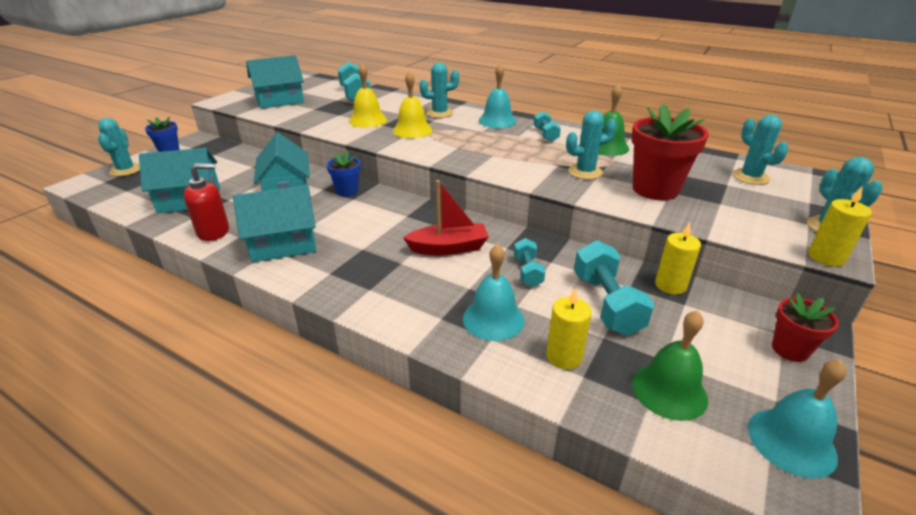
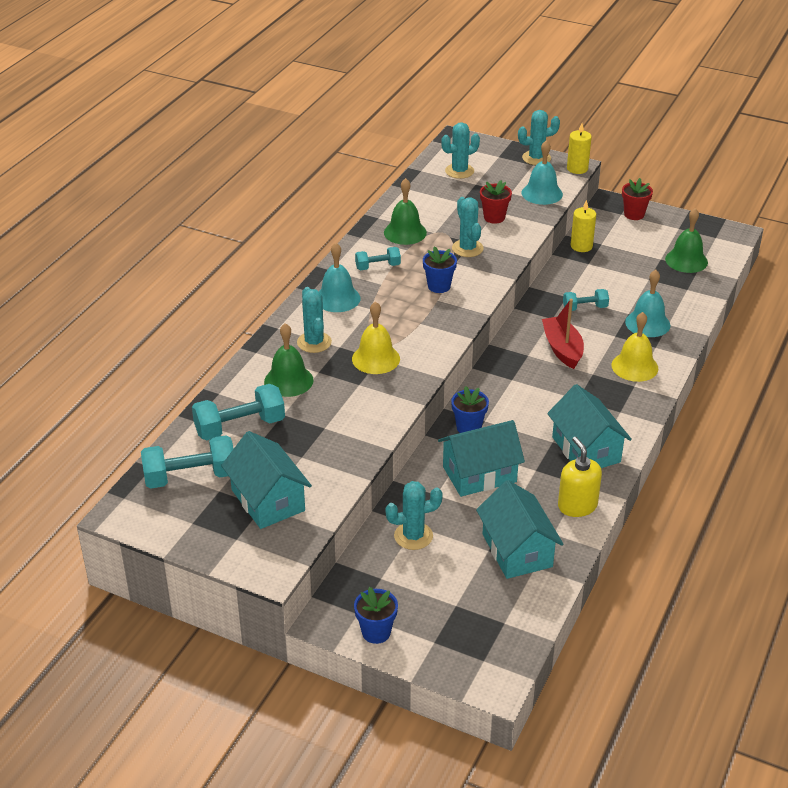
camera: 95 degrees left, 5 degrees up
turquoise cactus [98,118,140,176] -> turquoise cactus moved to [385,481,443,550]
red soap dispenser [184,163,229,241] -> yellow soap dispenser [558,437,602,517]
yellow bell [349,63,387,128] -> yellow bell moved to [611,312,659,382]
yellow candle [546,288,592,369] -> none
turquoise dumbbell [574,240,654,336] -> turquoise dumbbell moved to [141,435,233,489]
red flower pot [631,104,709,200] -> red flower pot [480,180,512,224], size x0.56
turquoise bell [748,359,847,479] -> turquoise bell moved to [522,140,563,205]
none -> green bell [264,323,313,397]
none -> blue flower pot [423,246,457,293]

